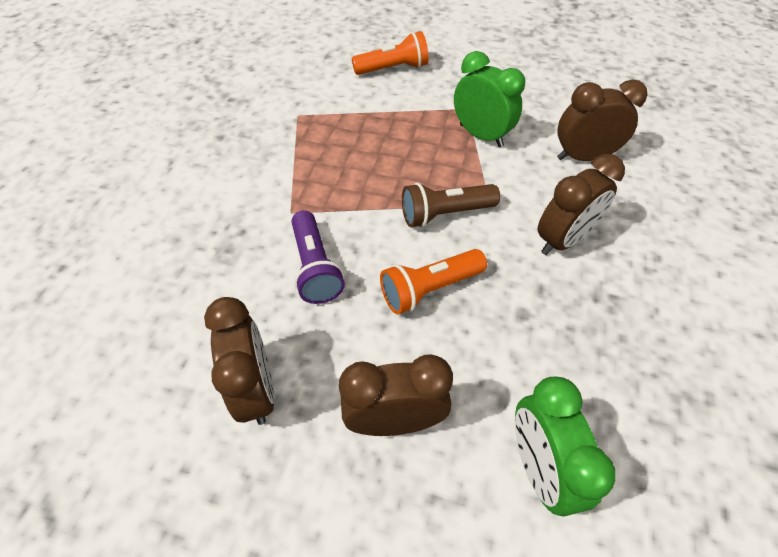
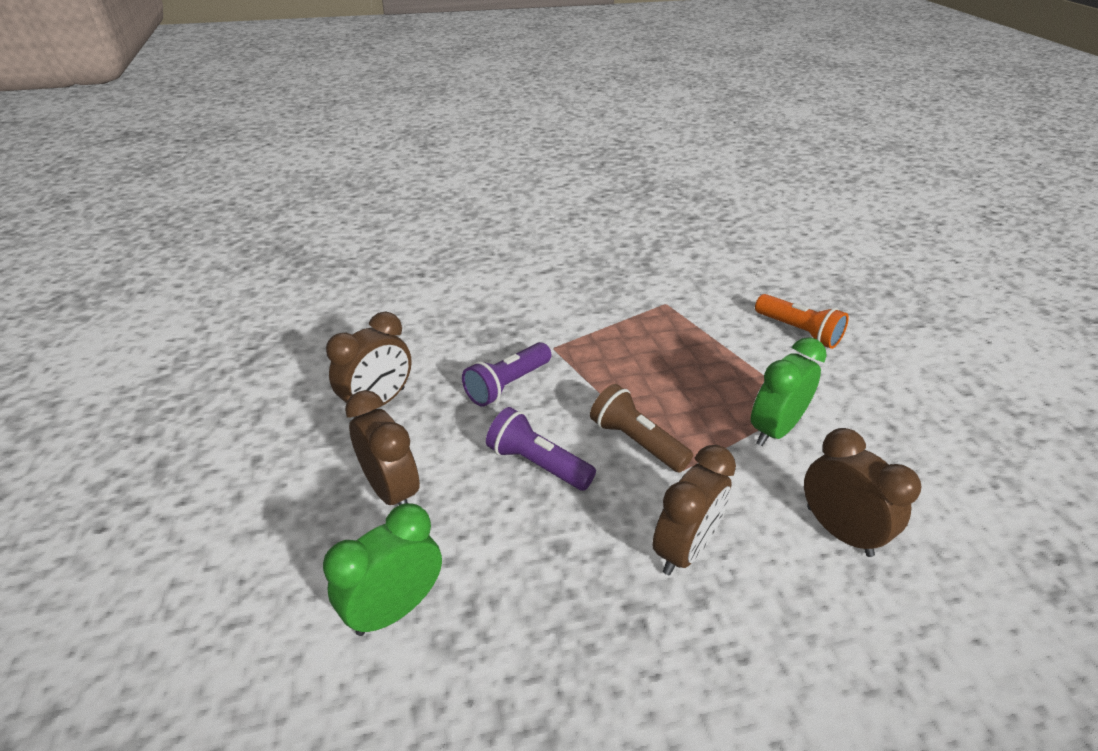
camera: 60 degrees right, 15 degrees down
orange flashlight [380,249,487,315] -> purple flashlight [486,407,596,491]
green clock [454,51,525,147] -> green clock turned 150 degrees counterclockwise [751,337,827,446]
brown clock [537,154,625,255] -> brown clock turned 75 degrees counterclockwise [652,445,736,575]

